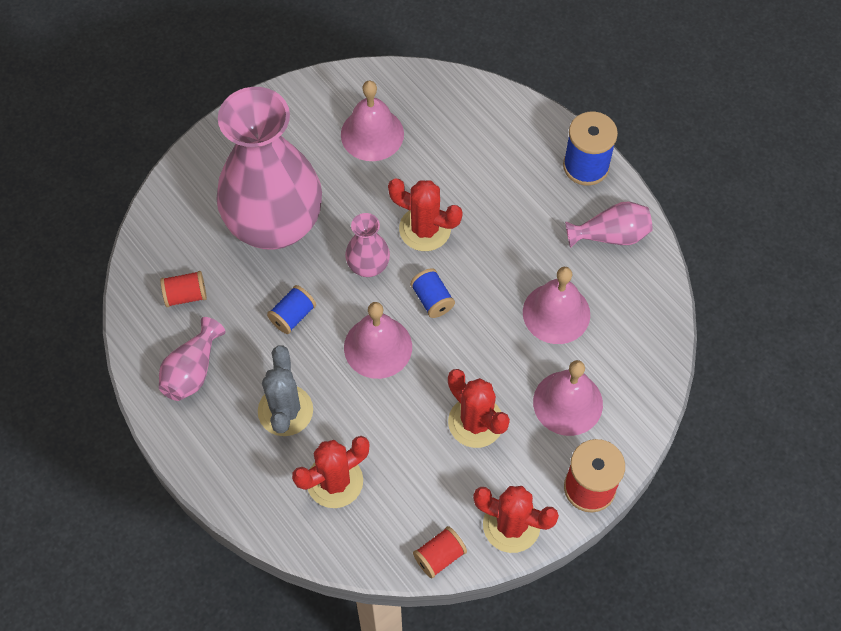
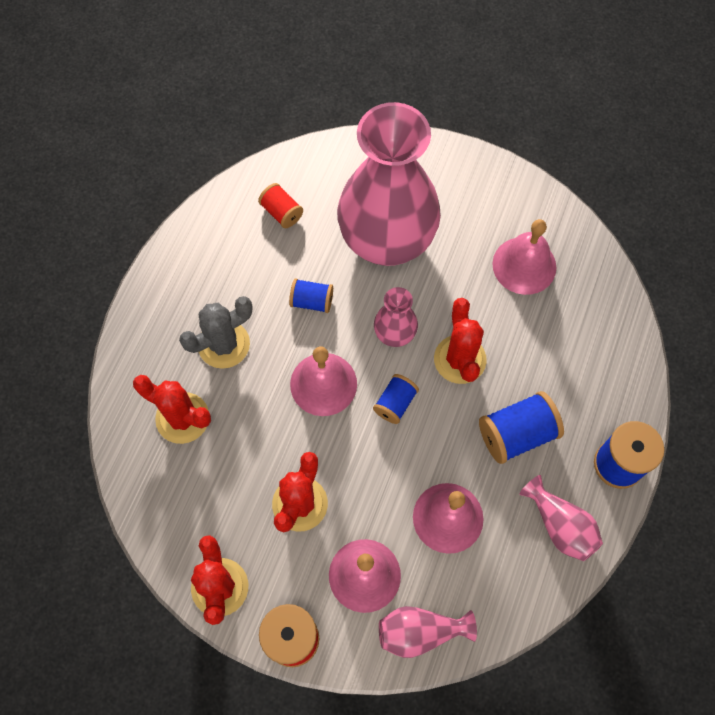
camera: 60 degrees right, 5 degrees up
pink vase [159,317,226,401] -> pink vase moved to [379,606,477,658]
red spool [413,526,467,579] -> none
none -> blue spool [479,391,564,464]

